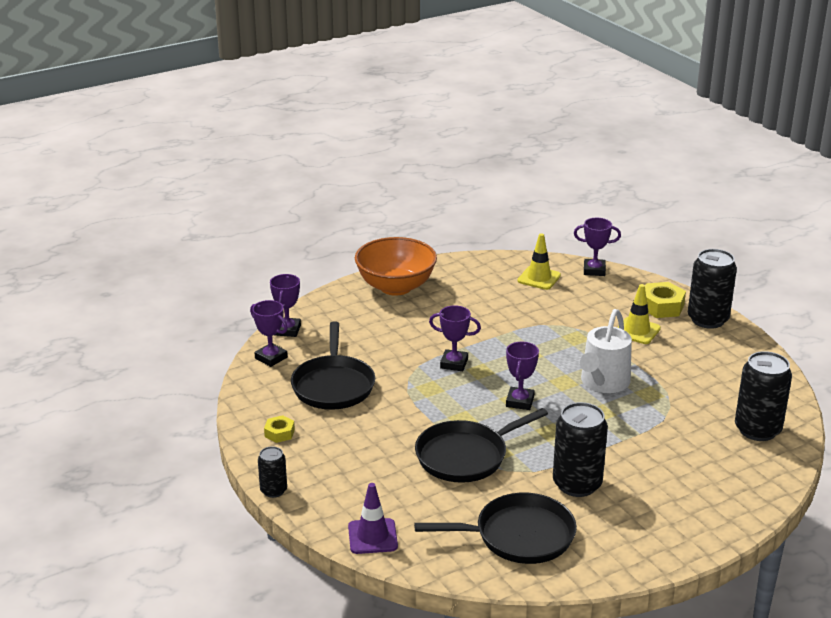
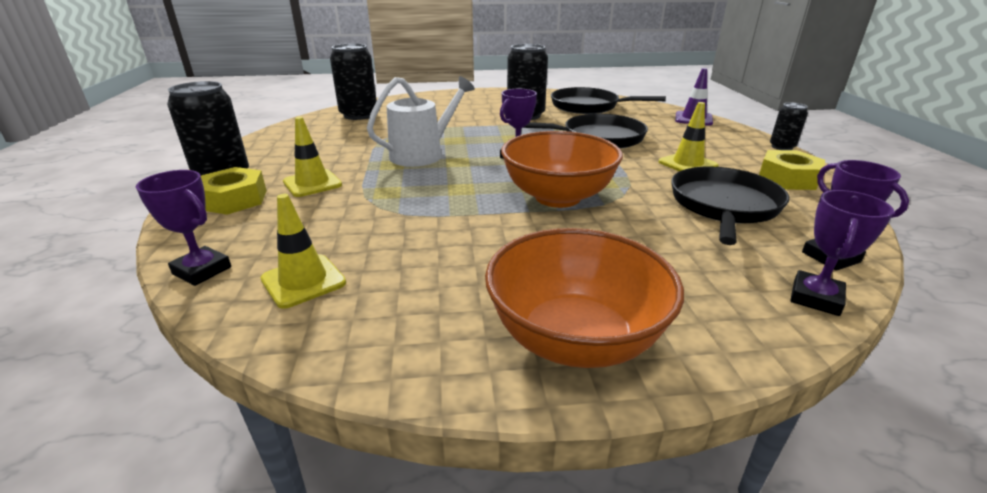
camera: 155 degrees left, 0 degrees up
yellow nut [264,415,295,443] -> yellow nut [759,150,825,190], size x1.71
purple trophy [429,305,481,371] -> orange bowl [501,131,623,208]
none -> yellow traffic cone [659,102,719,172]

